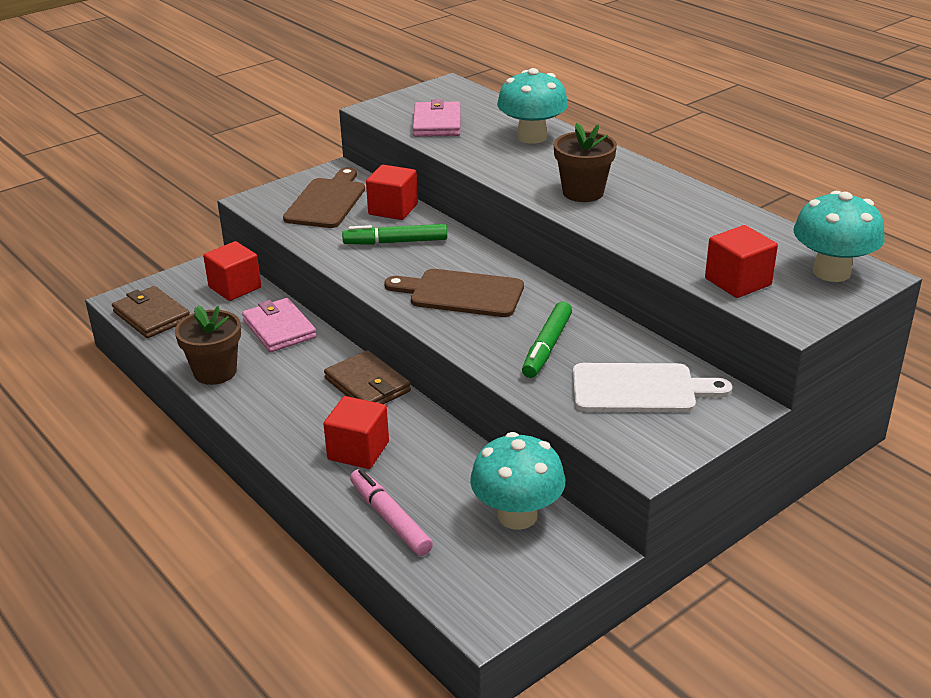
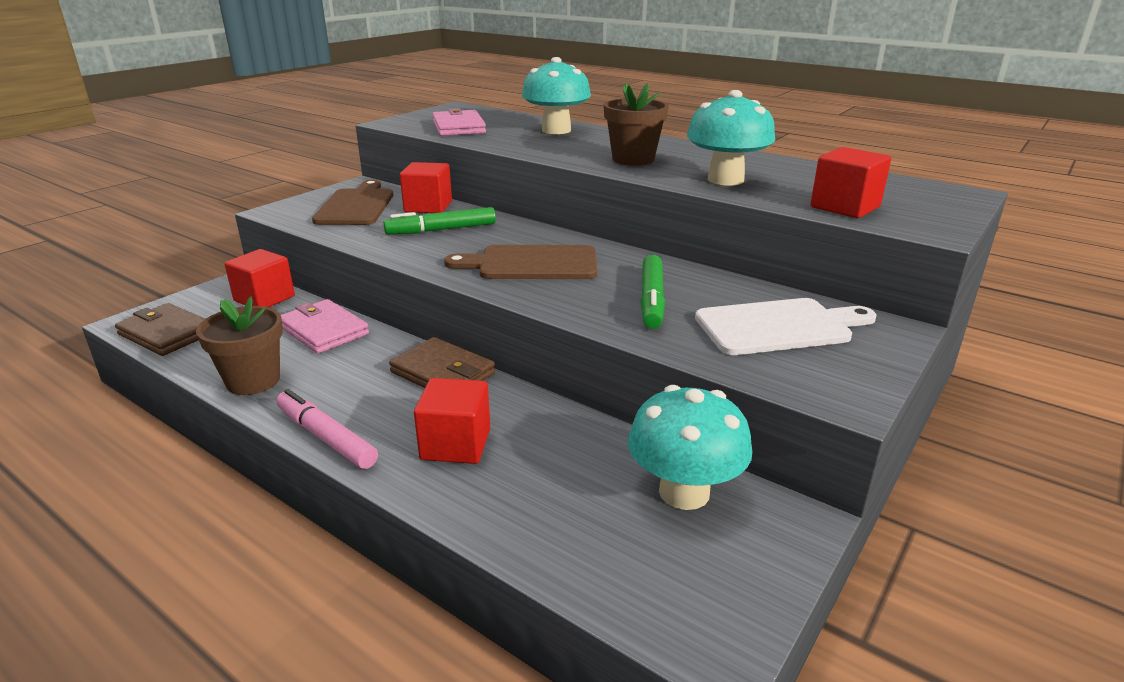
camera: 15 degrees left, 5 degrees down
pink marker [350,469,433,556] -> pink marker moved to [276,389,378,469]
turquoise mushroom [793,191,885,282] -> turquoise mushroom moved to [687,90,775,186]

